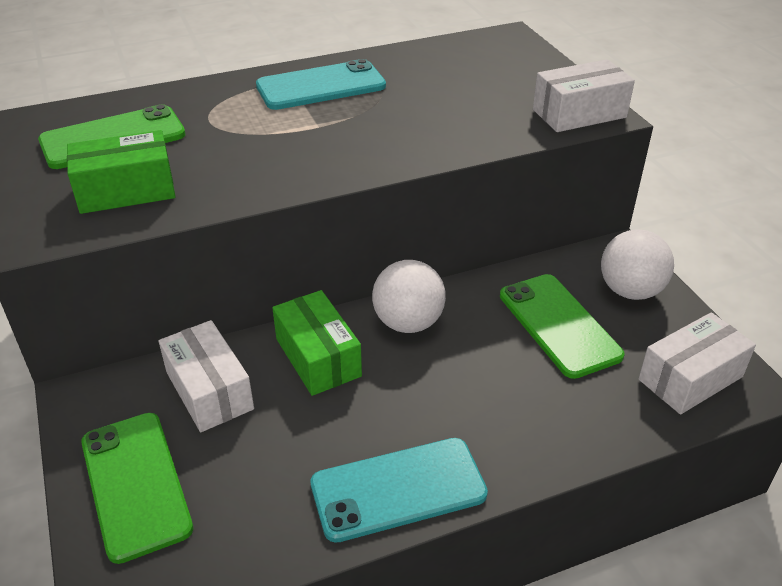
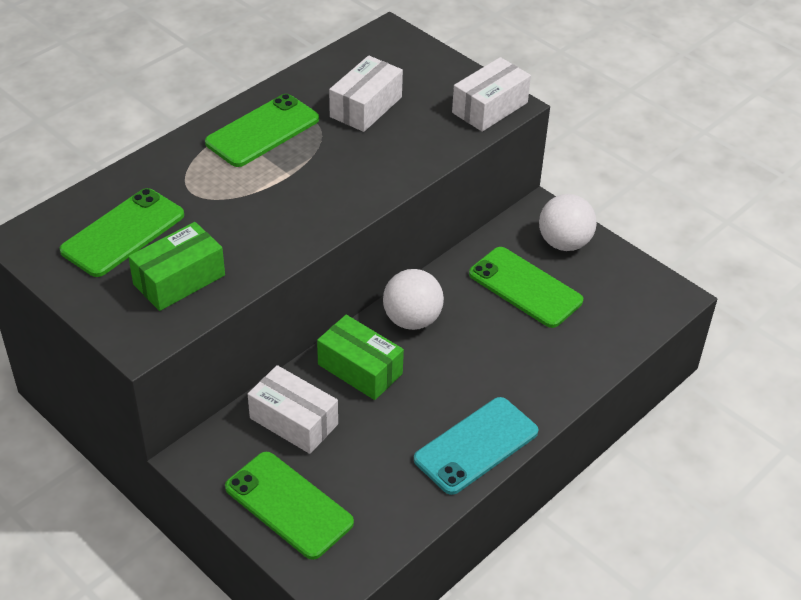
camera: 25 degrees left, 5 degrees up
turquoise phone [256,59,386,110] -> green phone [205,94,319,167]
white box [638,312,756,414] -> white box moved to [329,55,403,132]

